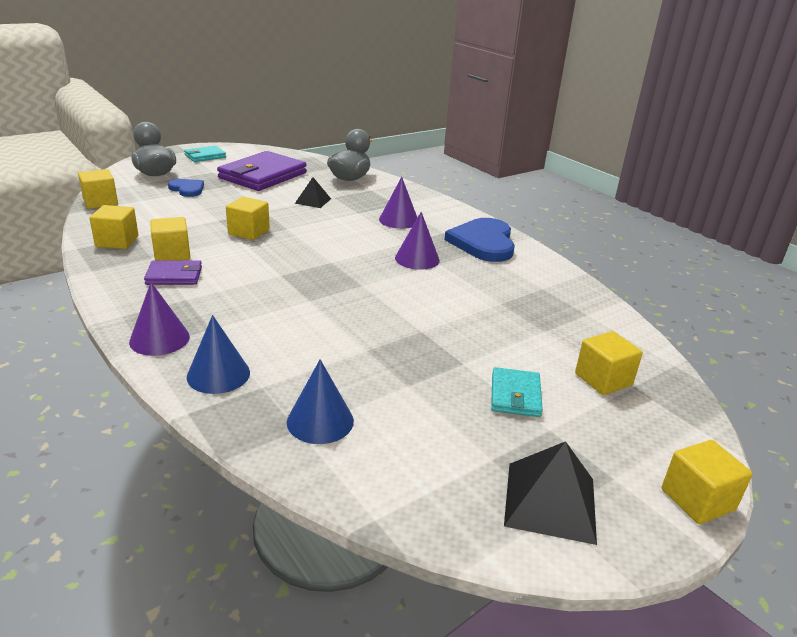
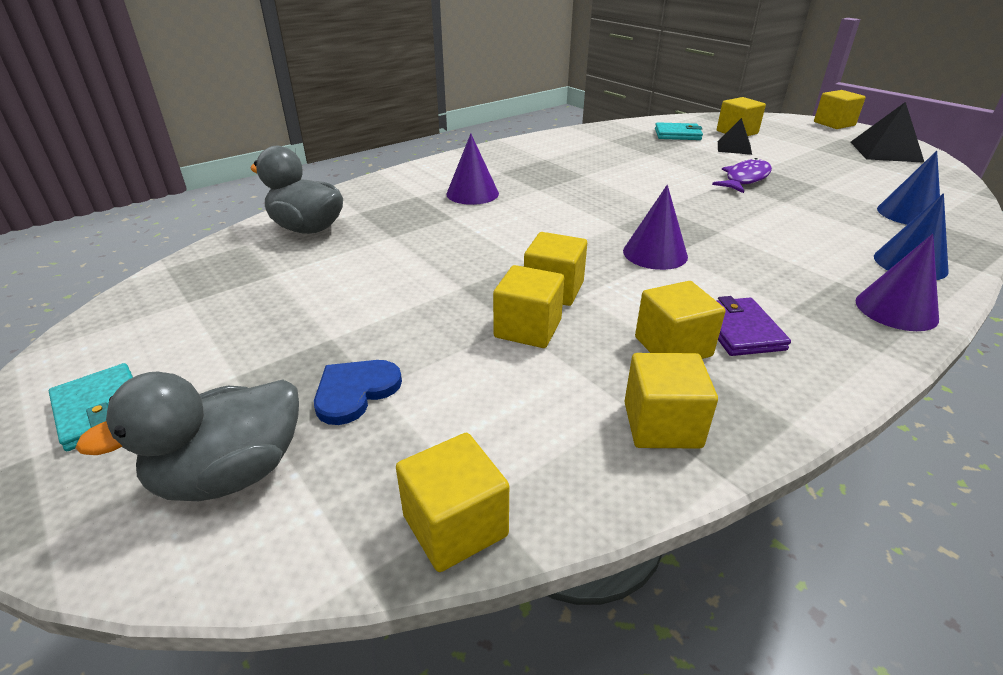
camera: 90 degrees left, 5 degrees up
purple wallet [217,151,307,191] -> none
black pyramid [295,177,331,208] -> black pyramid moved to [718,118,752,155]
purple cone [395,212,440,270] -> purple cone moved to [623,185,688,270]
blue heart [445,218,515,262] -> none
turquoise wallet [491,367,543,417] -> turquoise wallet moved to [655,122,703,140]
none -> yellow cube [493,265,564,348]
none -> purple fish [712,158,772,193]

